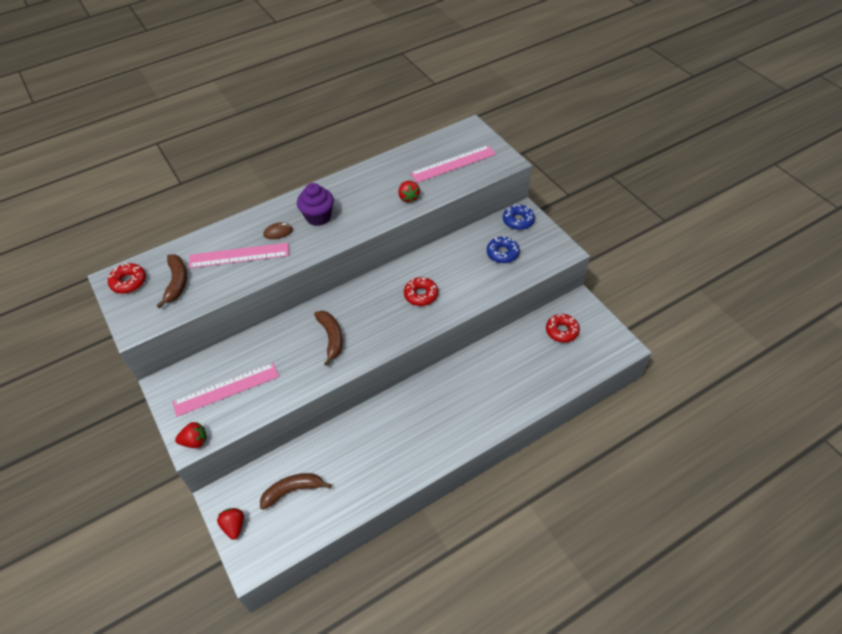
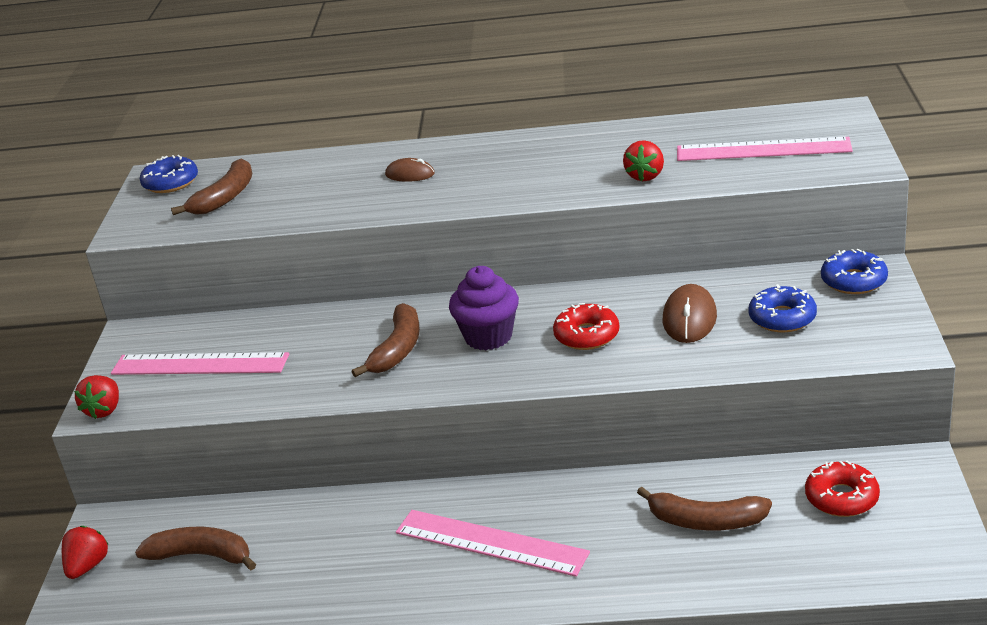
camera: 35 degrees right, 20 degrees down
red donut [108,263,146,294] -> blue donut [140,155,198,193]
red strawberry [175,422,207,448] -> red strawberry turned 75 degrees clockwise [74,375,119,419]
pink ruler [189,243,289,268] -> pink ruler moved to [396,510,590,577]
purple cupcake [297,183,334,226] -> purple cupcake moved to [449,266,519,350]
none -> brown banana [637,487,772,530]
none -> brown mouse [663,284,717,343]

